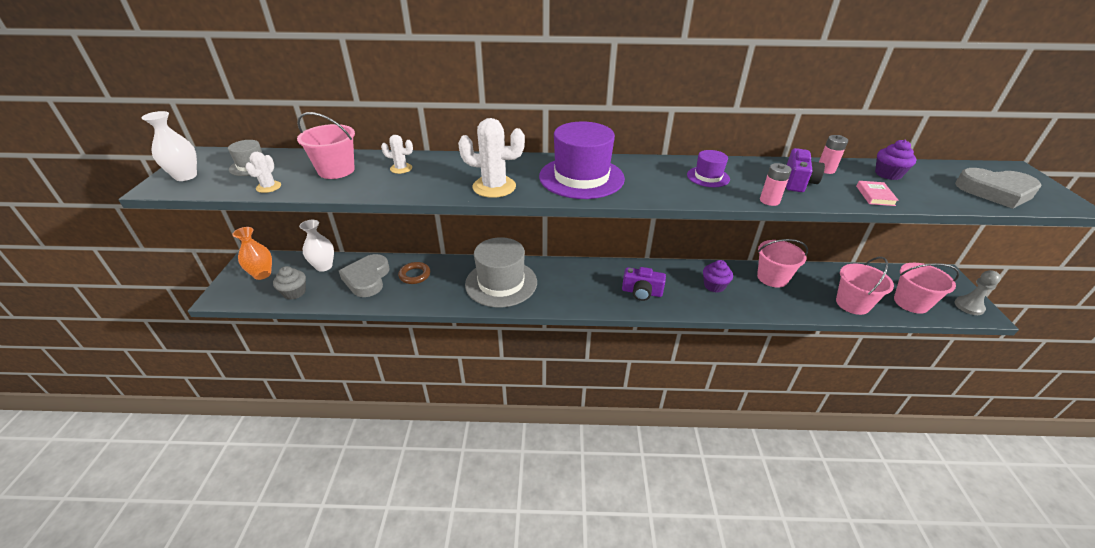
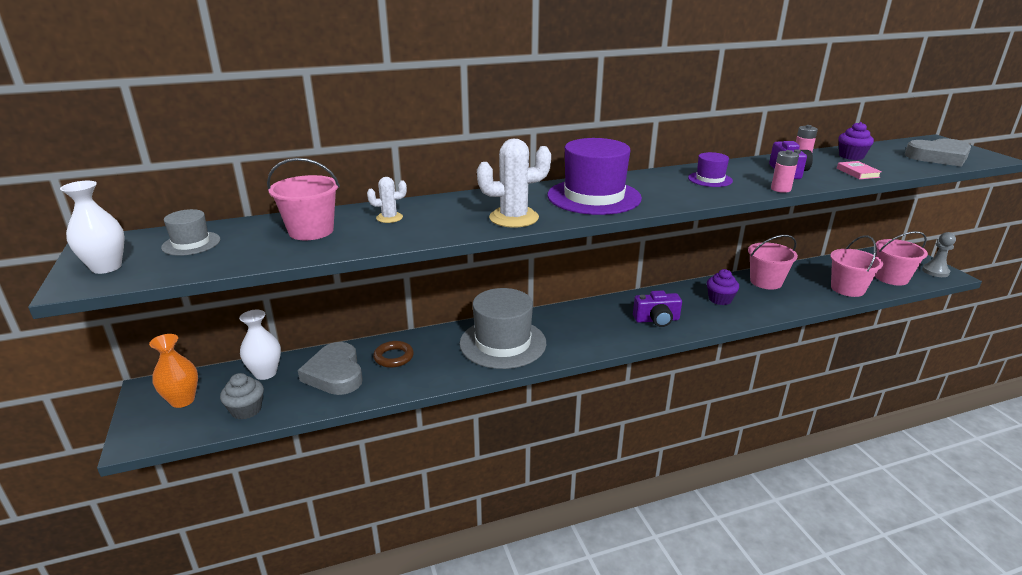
camera: 20 degrees left, 10 degrees down
white cactus [246,152,281,193] -> none

